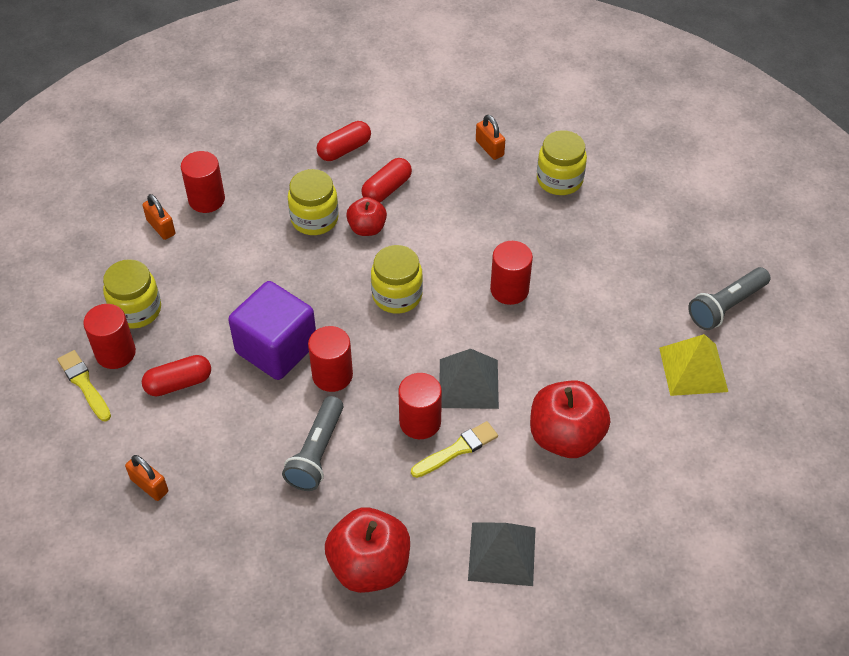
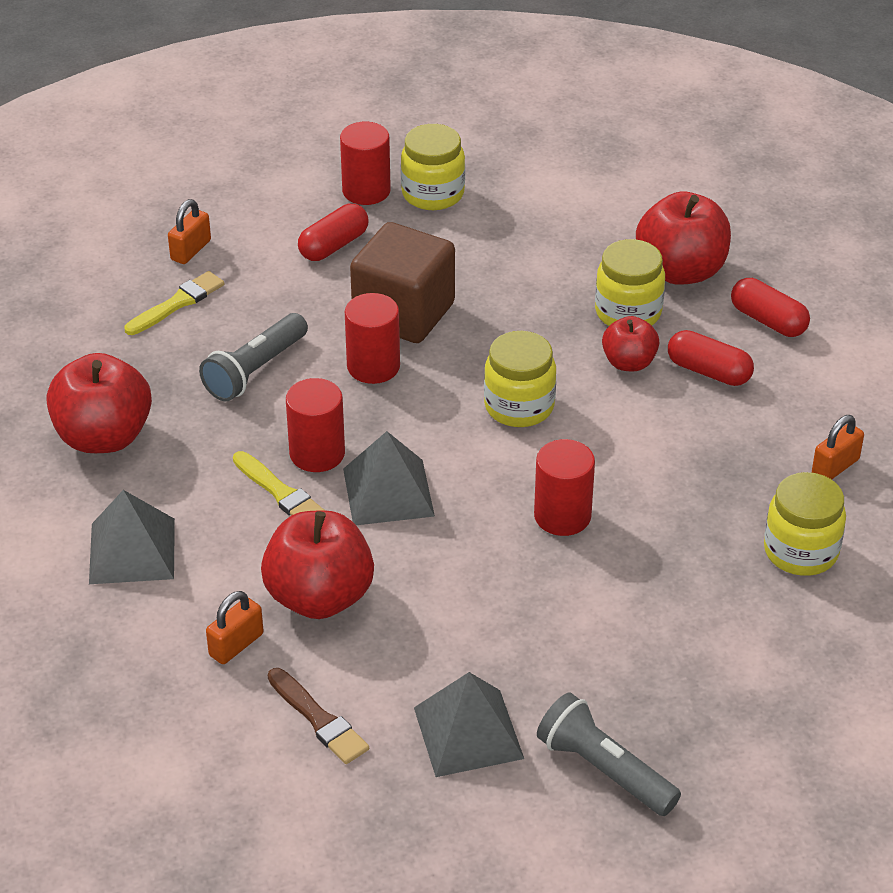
camera: 80 degrees right, 10 degrees down
yellow brush [57,350,111,421] -> yellow brush moved to [125,271,224,335]
orange padlock [142,194,175,240] -> orange padlock moved to [206,591,263,664]
red capsule [142,355,211,396] -> red capsule turned 75 degrees clockwise [298,204,368,261]
red cylinder [181,151,225,213] -> none
purple cube [228,281,316,380] -> brown cube [350,222,455,343]
grey flashlight [282,396,343,491] -> grey flashlight turned 60 degrees counterclockwise [199,313,308,401]
yellow pyramid [659,334,728,396] -> grey pyramid [414,672,524,777]
none -> brown brush [268,668,369,764]
none -> red apple [636,191,731,285]

